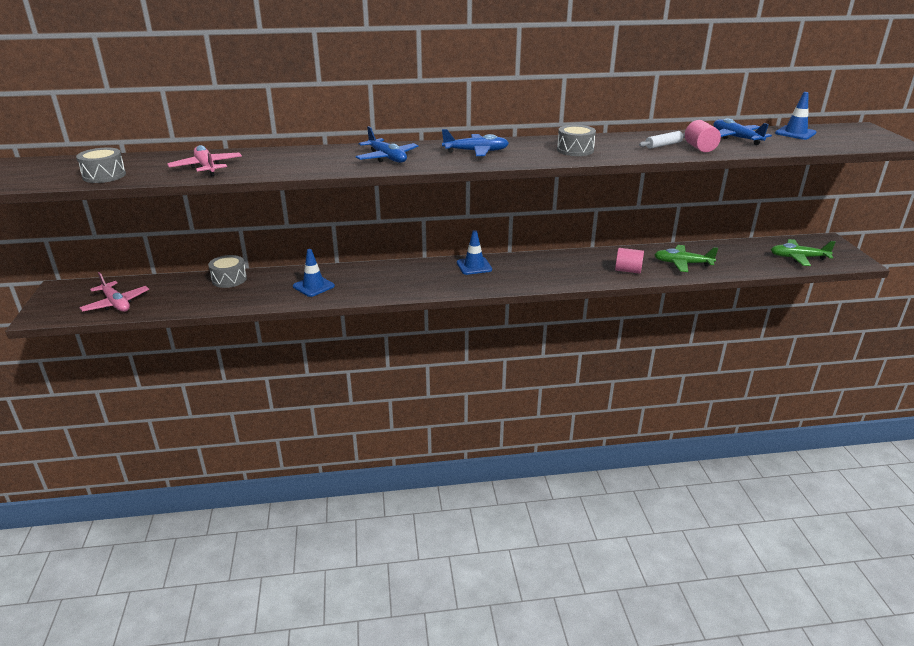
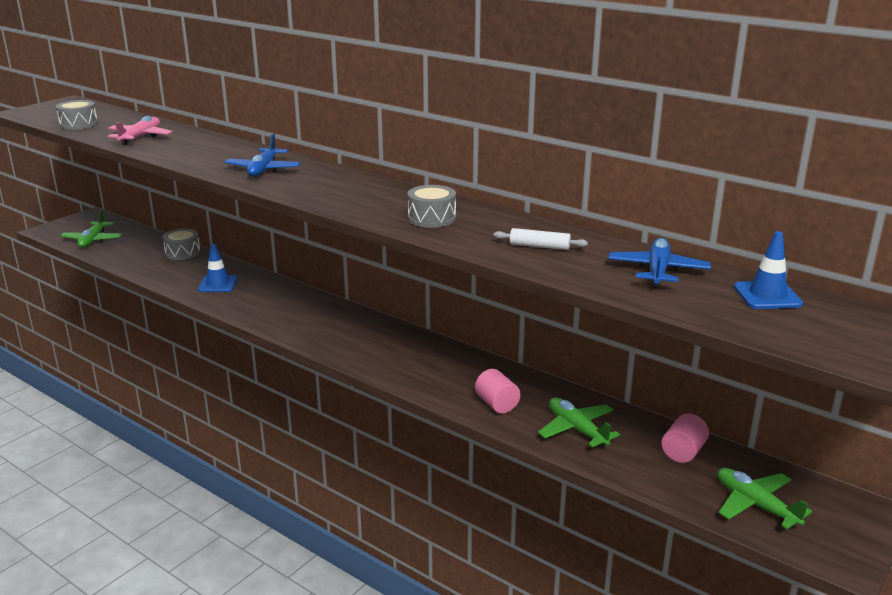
camera: 45 degrees right, 5 degrees down
pink plane [79,272,149,312] -> green plane [61,210,123,248]
blue plane [442,129,509,156] -> none
blue traffic cone [457,230,492,275] -> none
pink cylinder [685,120,721,152] -> pink cylinder moved to [661,414,709,463]

